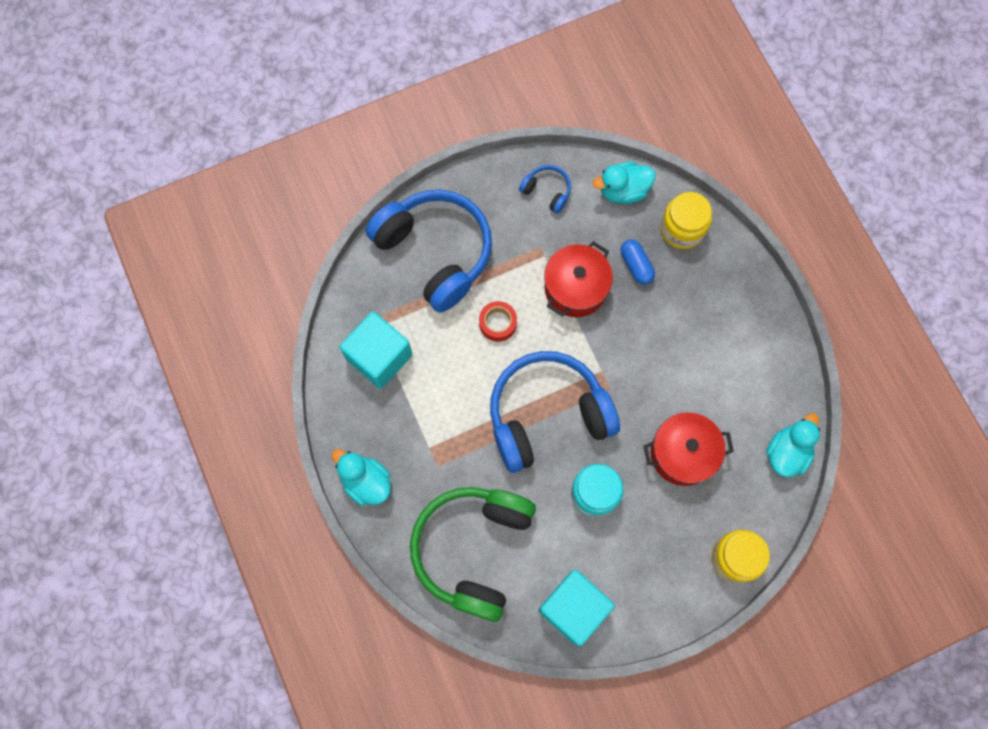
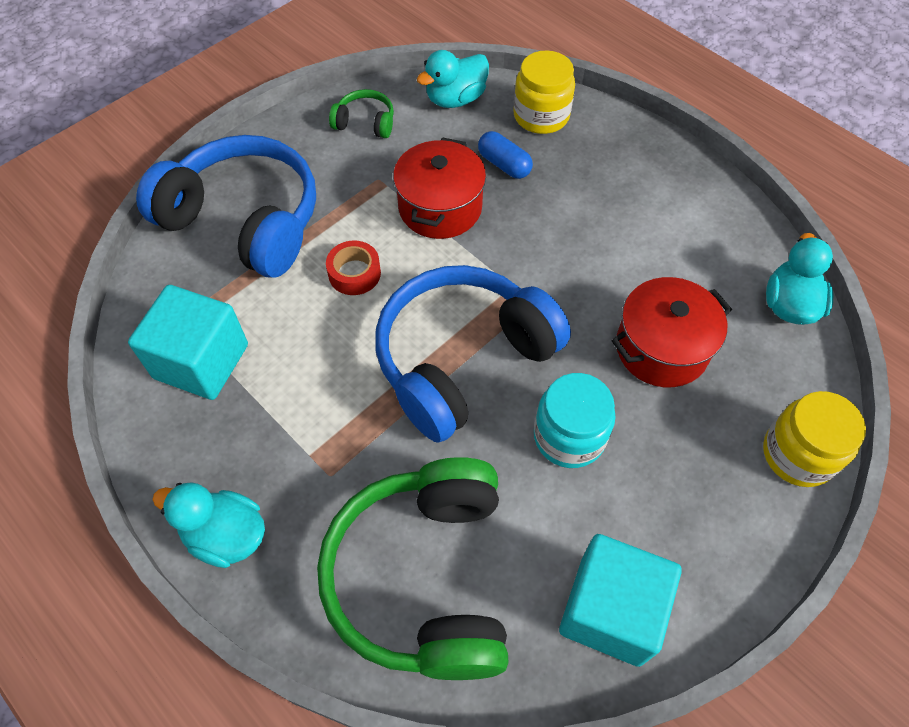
camera: 20 degrees left, 15 degrees down
blue headphones [519,165,571,214] -> green headphones [329,89,394,138]

